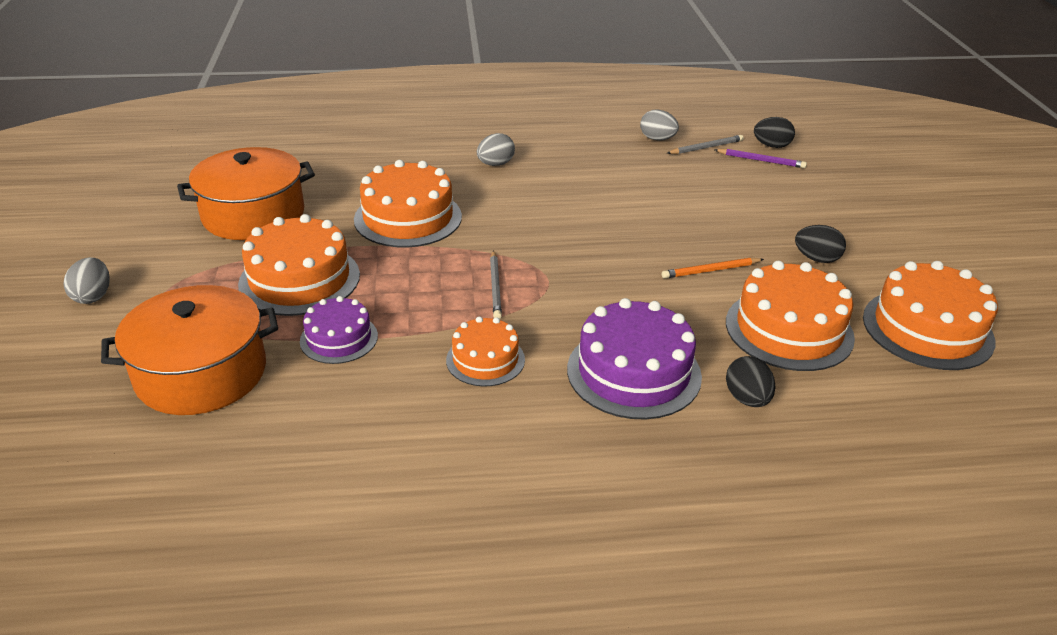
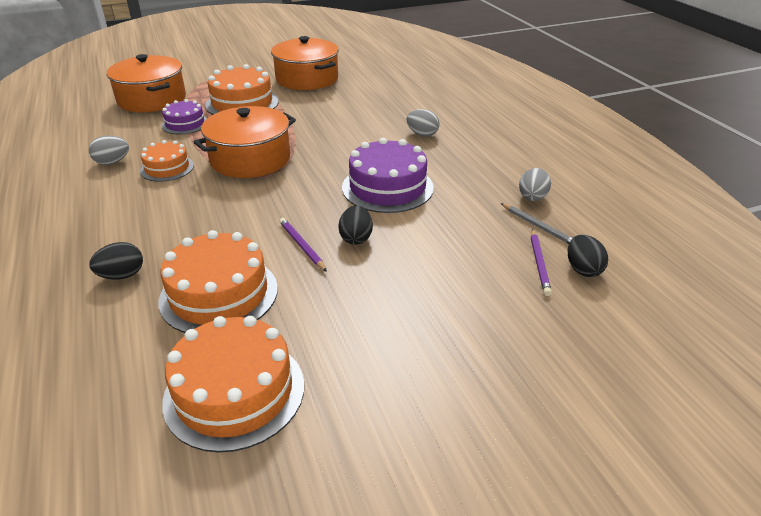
camera: 75 degrees right, 0 degrees up
grey egg [64,257,110,304] -> grey egg moved to [89,136,129,165]
orange cake [354,160,462,247] -> none
grey pencil [490,250,502,319] -> orange pot [194,106,296,178]
purple cake [567,298,702,420] -> purple cake moved to [342,138,434,213]
orange pencil [662,258,764,279] -> purple pencil [279,218,327,272]
black egg [795,225,846,263] -> black egg moved to [338,205,373,245]

